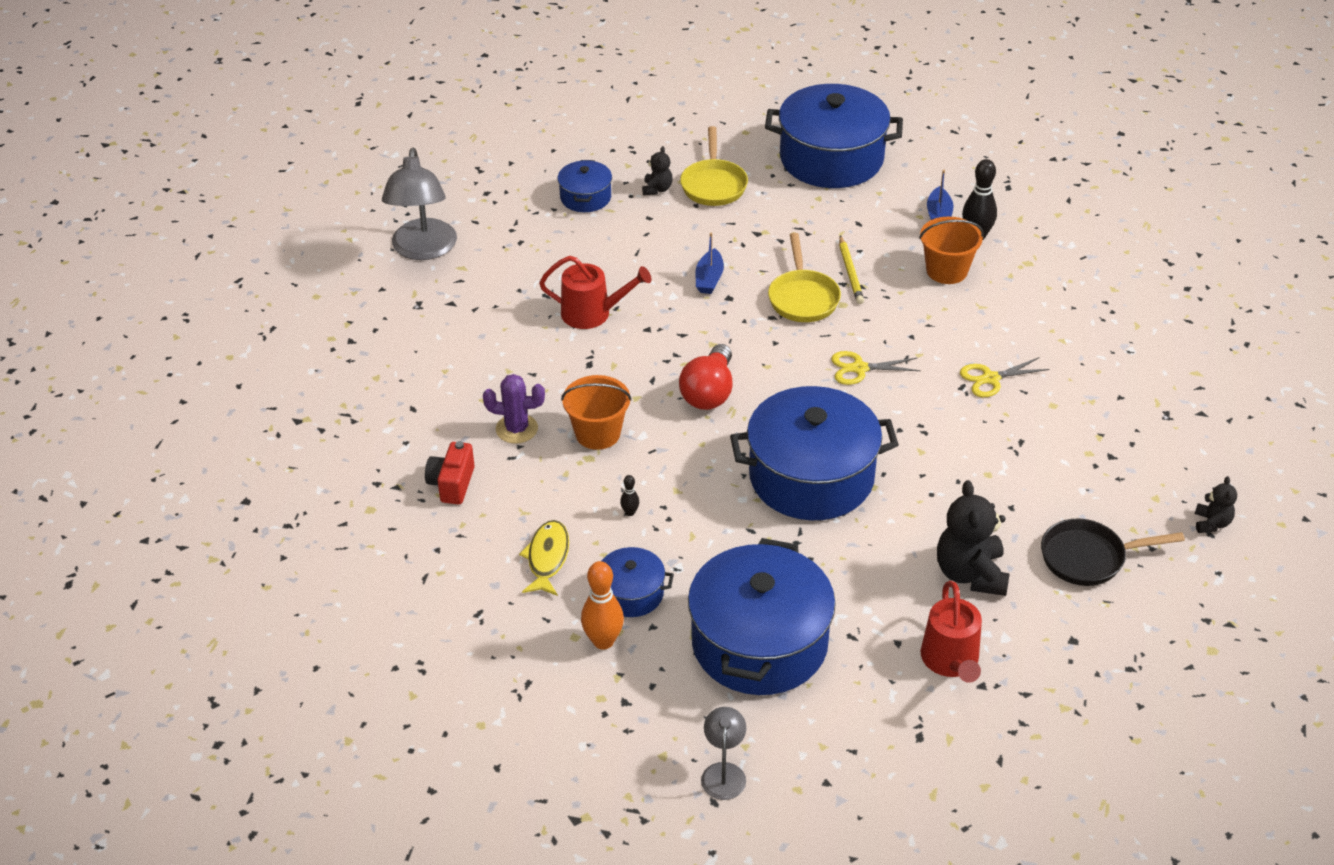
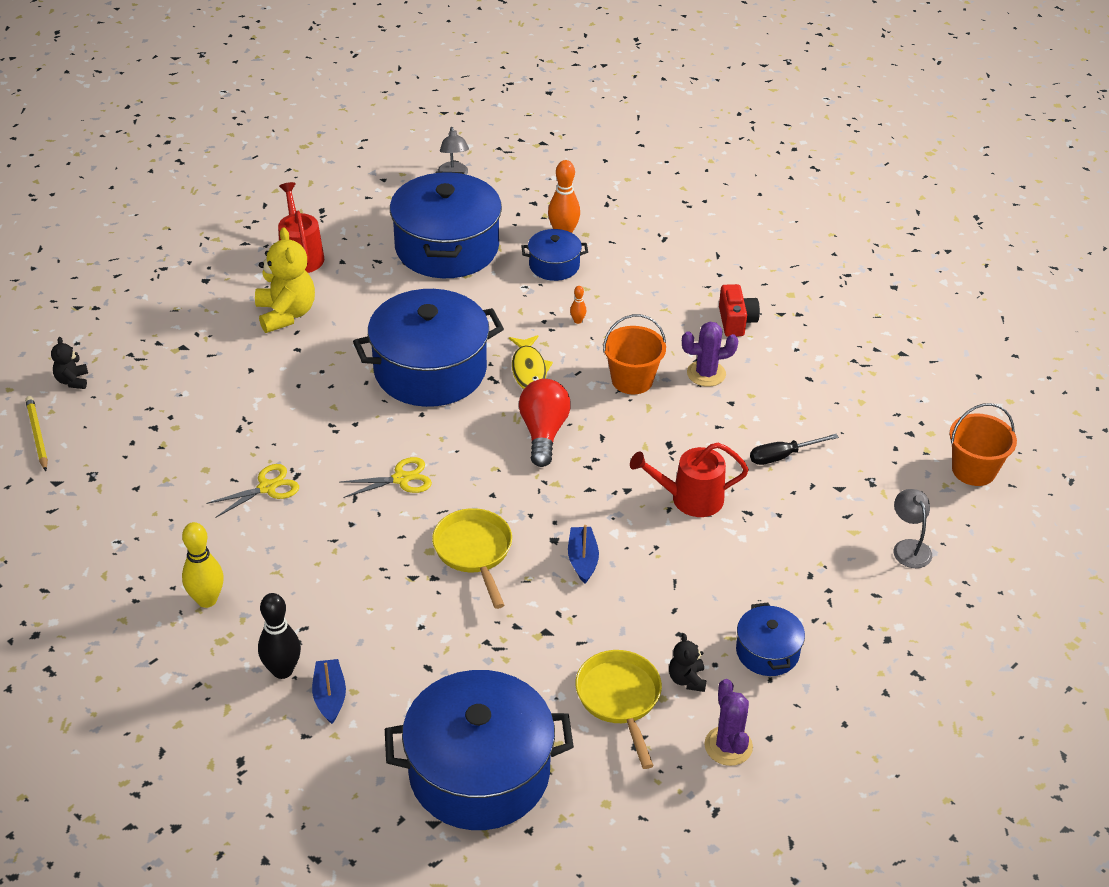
camera: 165 degrees right, 0 degrees up
grey lamp [382,148,457,260] -> grey lamp [894,489,932,568], size x0.52
yellow fish [519,520,569,596] -> yellow fish moved to [509,335,553,389]
black bowling pin [620,475,639,516] -> orange bowling pin [570,286,586,324]
yellow pencil [839,236,864,304] -> yellow pencil moved to [25,396,48,471]
orange bucket [919,217,984,284] -> orange bucket moved to [950,403,1017,486]
black teddy bear [937,480,1010,596] -> yellow teddy bear [255,227,315,333]
black pan [1041,519,1185,586] -> none
none -> yellow bowling pin [182,522,224,608]
none -> purple cactus [705,679,753,766]
none -> black screwdriver [750,434,839,465]

